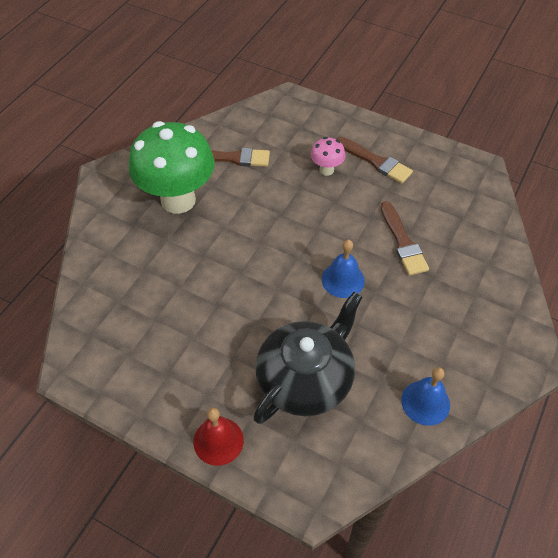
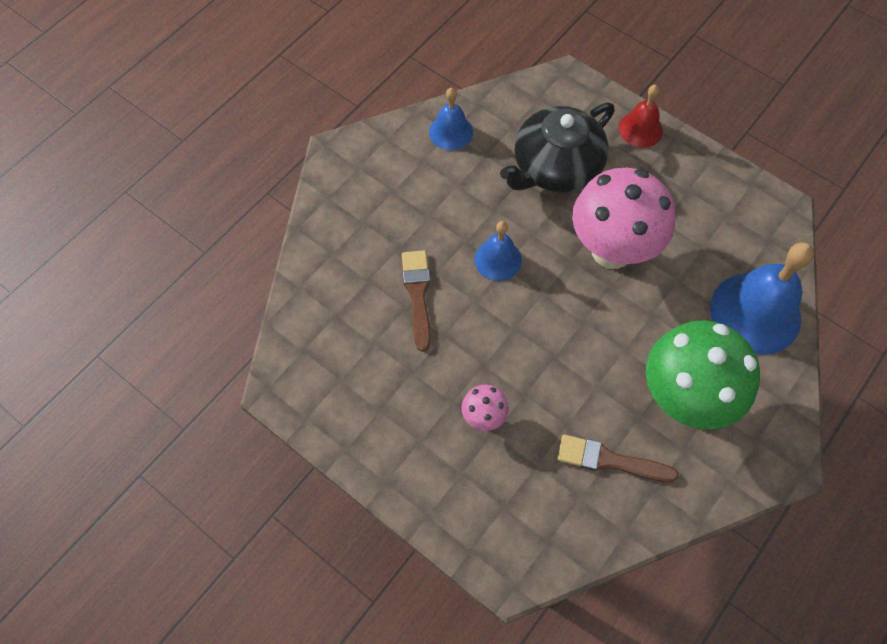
camera: 170 degrees left, 10 degrees up
brown brush [336,137,413,184] -> none
none -> pink mushroom [572,168,675,269]
none -> blue bell [710,242,814,355]

